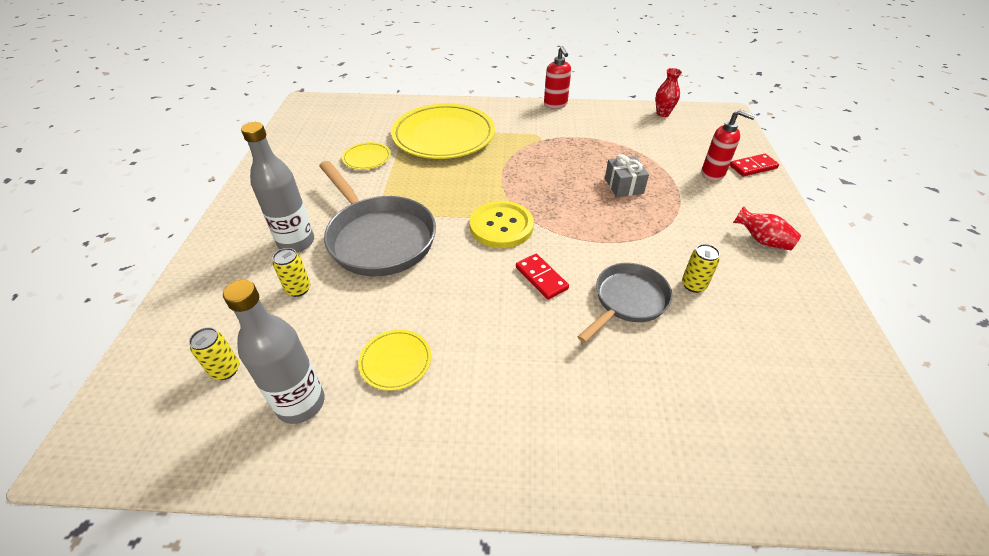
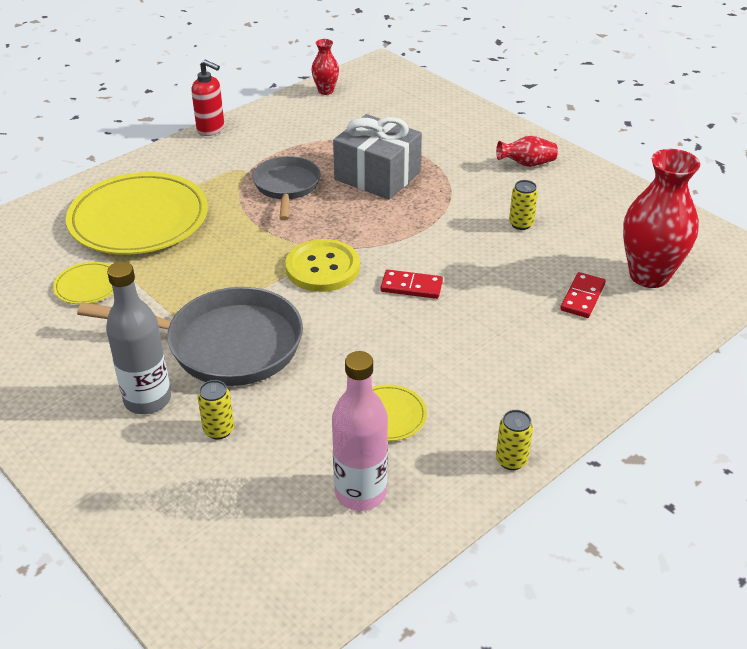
camera: 45 degrees left, 5 degrees down
yellow can [189,327,239,380] -> yellow can moved to [496,410,533,470]
grey bottle [223,280,325,424] -> pink bottle [332,351,388,511]
grey pan [578,263,673,343] -> grey pan moved to [253,156,321,220]
grey gift [605,154,649,197] -> grey gift [333,114,422,199], size x1.78
red soap dispenser [702,110,756,181] -> none
red domino [730,154,779,177] -> red domino moved to [560,272,606,318]
none -> red vase [623,149,700,288]

